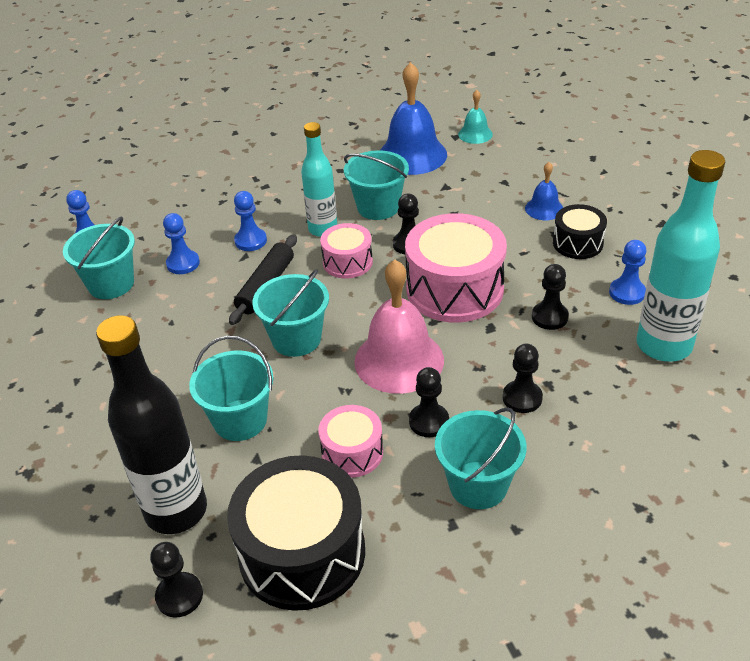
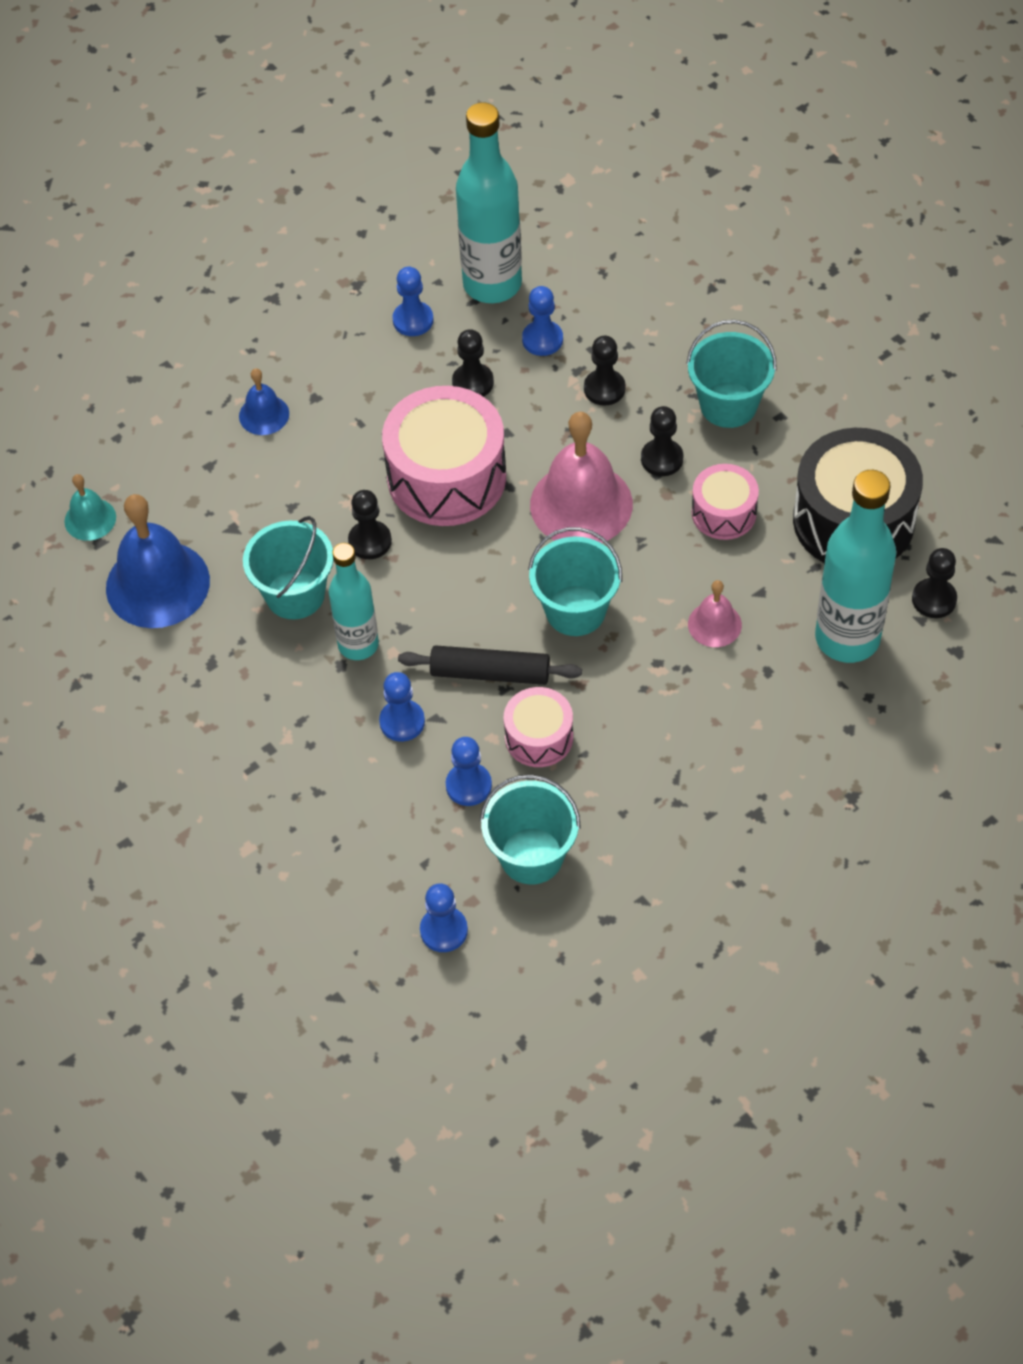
camera: 105 degrees left, 15 degrees up
black bottle [96,315,207,534] -> turquoise bottle [815,470,896,663]
turquoise bucket [189,336,274,441] -> pink bell [688,580,742,647]
pink drum [320,223,373,279] -> pink drum moved to [504,687,573,767]
black drum [553,204,607,259] -> none
none -> blue pawn [522,286,563,356]

